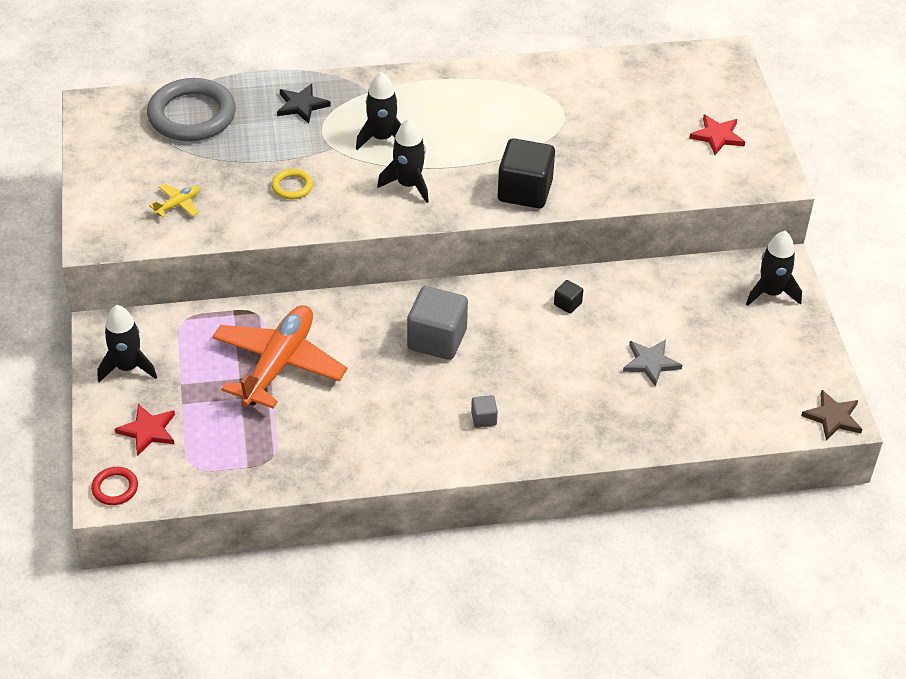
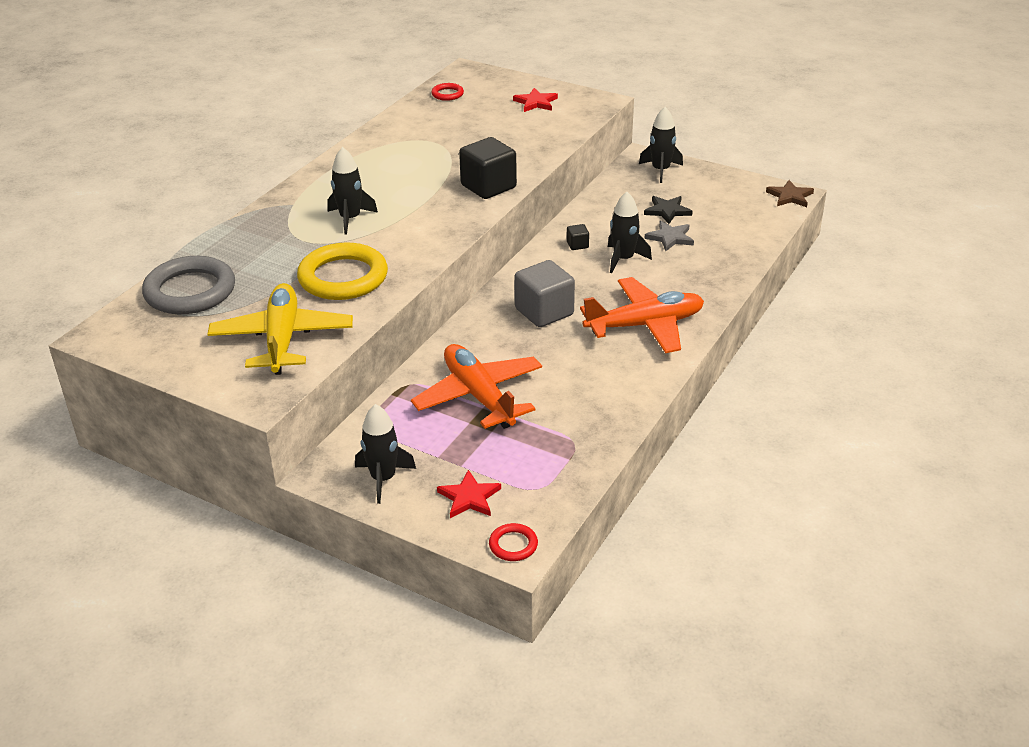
camera: 50 degrees left, 10 degrees down
yellow plane [149,184,199,218] -> yellow plane [207,283,353,375], size x2.43
yellow ring [272,169,313,199] -> yellow ring [297,243,388,300], size x2.20
black star [277,84,331,123] -> black star moved to [644,196,693,224]
black rocket [377,119,429,203] -> black rocket moved to [608,192,652,273]
grey cube [471,395,498,428] -> orange plane [580,277,704,353]
none -> red ring [431,83,464,101]

